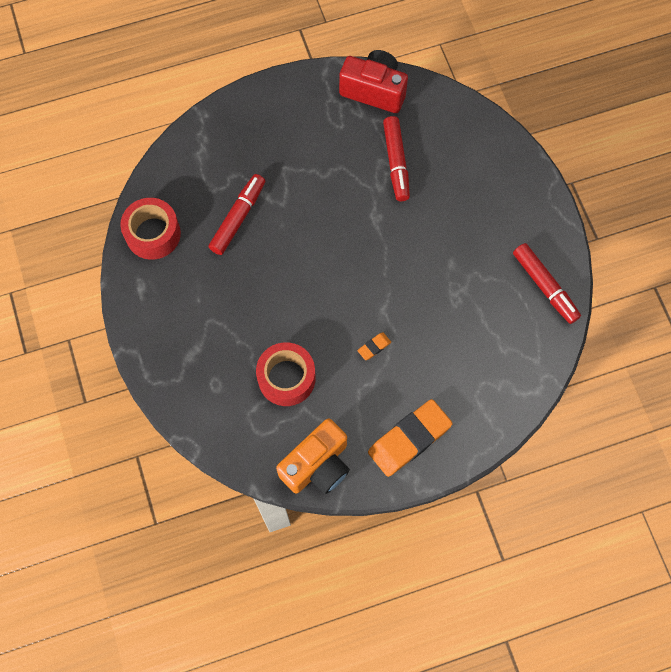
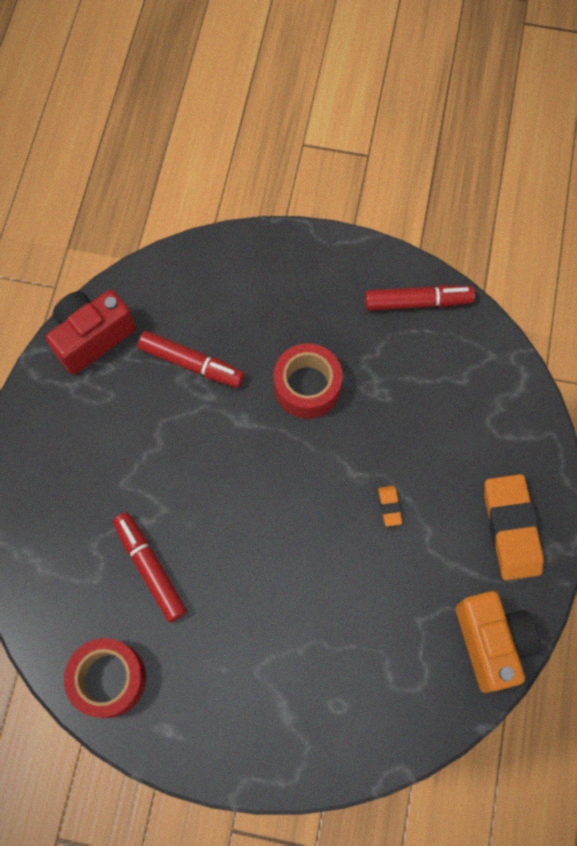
camera: 60 degrees left, 0 degrees up
red tape [256,342,315,406] -> red tape moved to [273,343,343,419]

